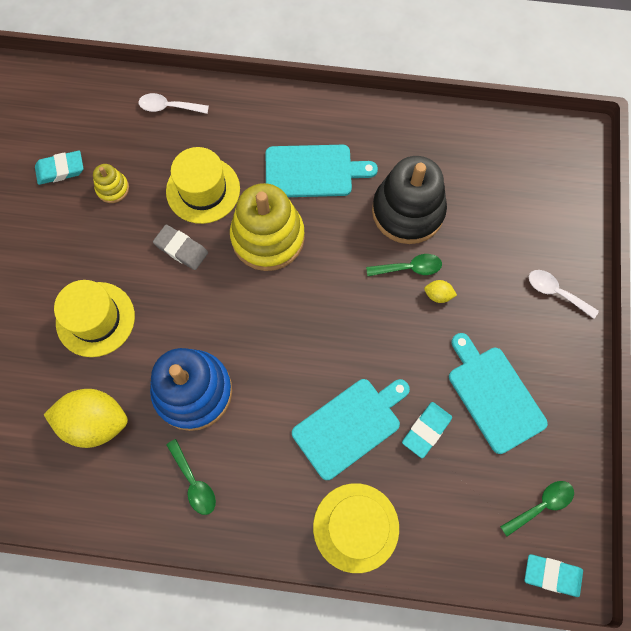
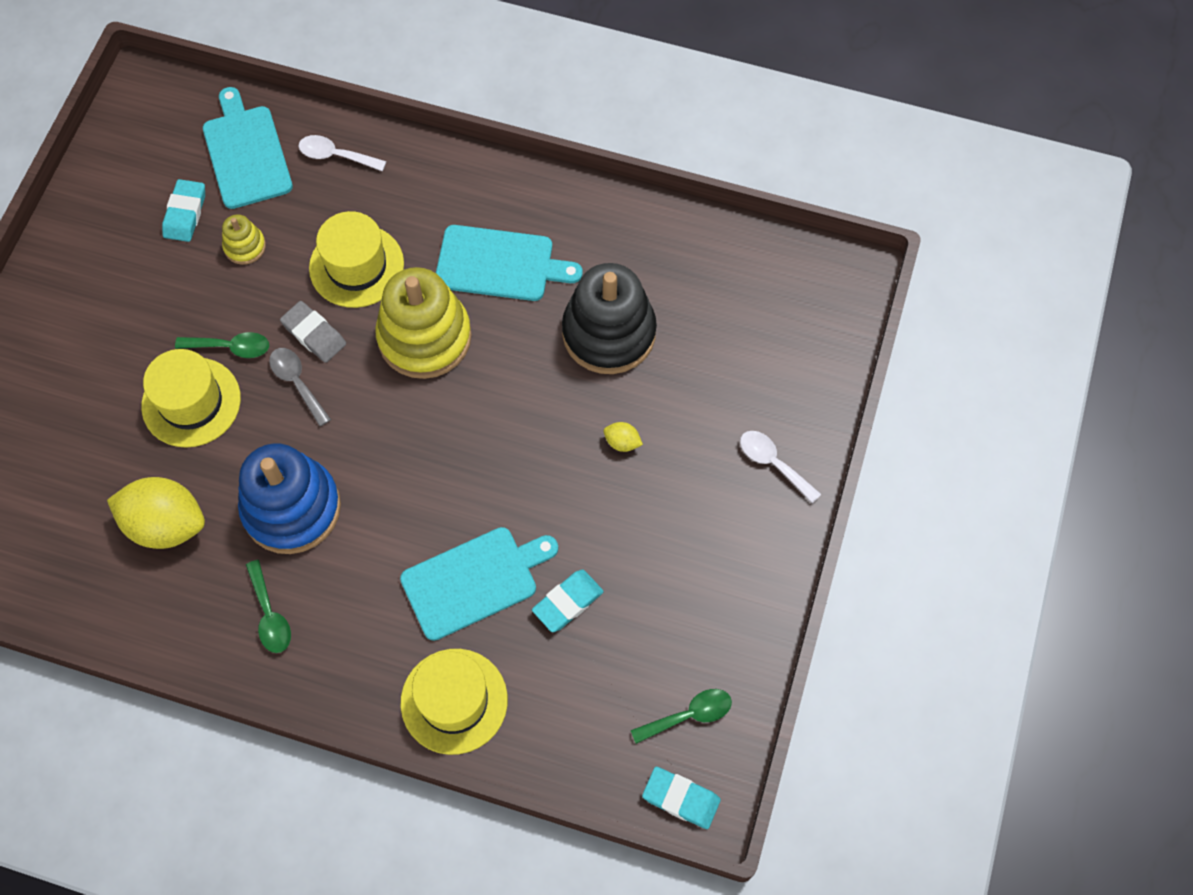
camera: 10 degrees right, 5 degrees down
turquoise eraser [35,151,83,185] -> turquoise eraser turned 75 degrees counterclockwise [162,179,205,242]
green spoon [366,254,442,276] -> green spoon moved to [175,332,269,358]
turquoise cutting board [449,333,548,454] -> turquoise cutting board moved to [203,87,293,209]
none -> grey spoon [269,348,331,426]

